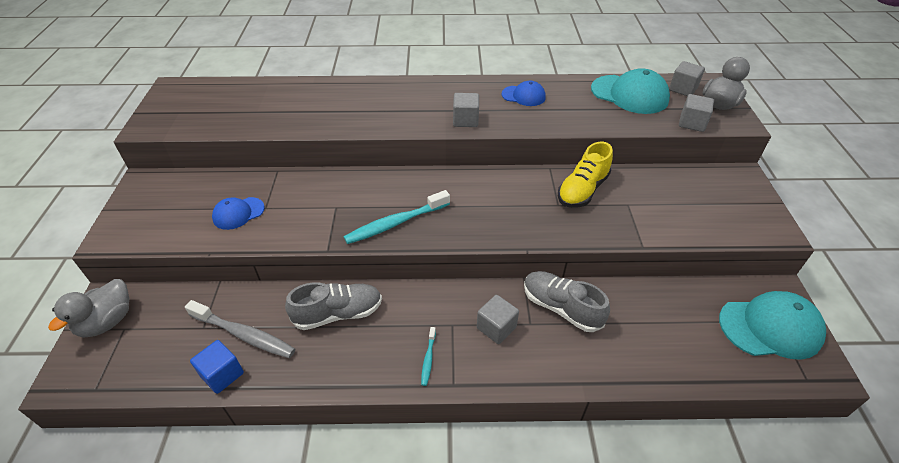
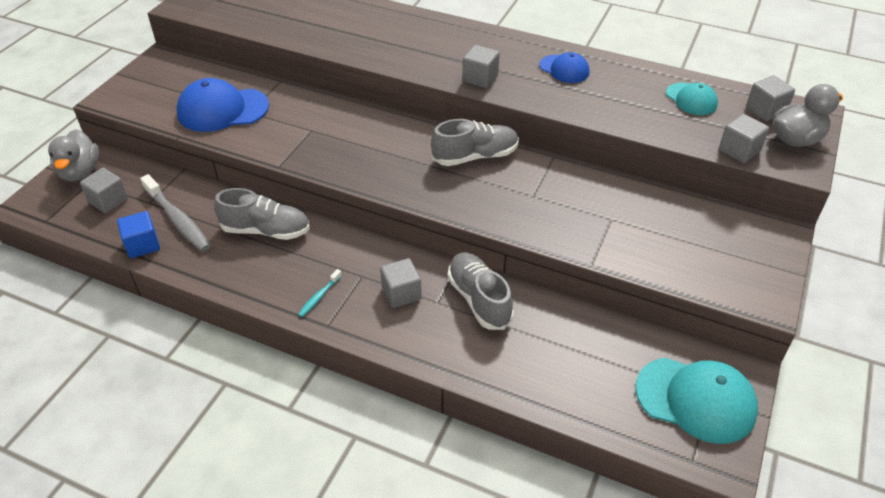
camera: 25 degrees right, 0 degrees up
grey duck [48,279,129,338] -> grey duck turned 60 degrees counterclockwise [48,129,99,181]
blue cap [212,197,265,230] -> blue cap [177,78,269,132], size x1.75
turquoise toothbrush [344,190,450,244] -> none
yellow shoe [558,142,613,208] -> none
turquoise cap [591,68,670,114] -> turquoise cap [666,83,718,115], size x0.57
none -> grey cube [80,168,128,213]
none -> grey shoe [431,119,519,166]

